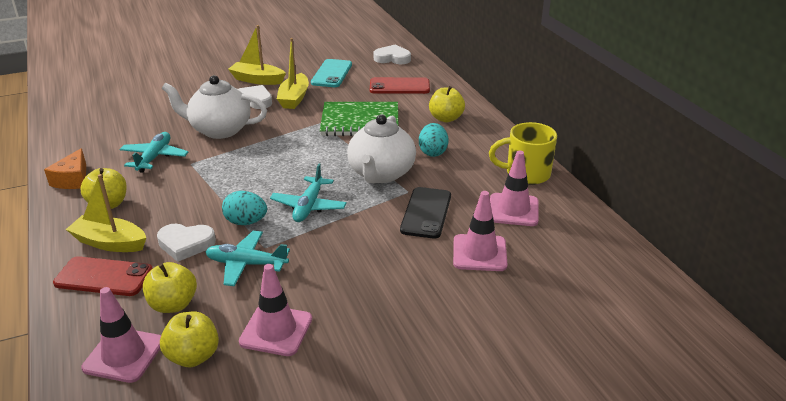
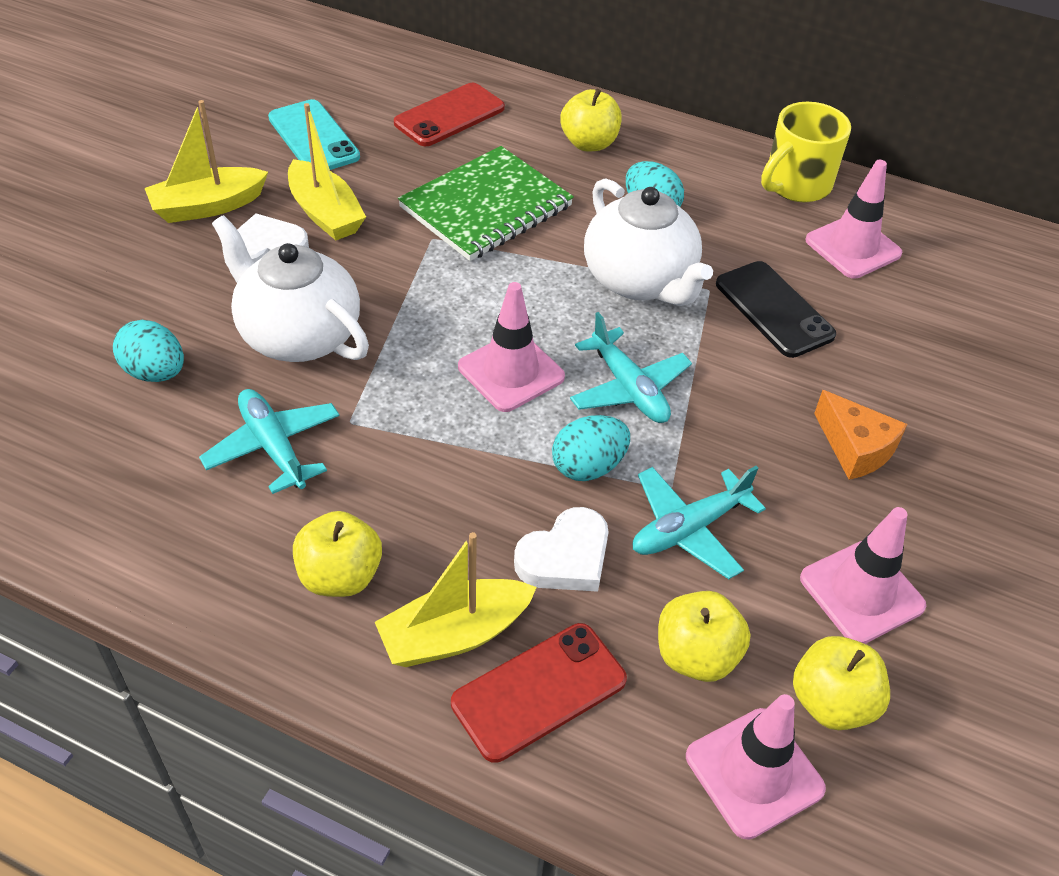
camera: 45 degrees left, 15 degrees up
orange cheese [44,148,86,189] -> orange cheese moved to [814,390,907,480]
white teapot [162,75,267,139] -> white teapot turned 75 degrees clockwise [212,215,369,362]
white heart [374,44,411,64] -> none
pink traffic cone [453,191,508,271] -> pink traffic cone moved to [458,282,565,412]
none -> turquoise egg [113,320,184,382]

